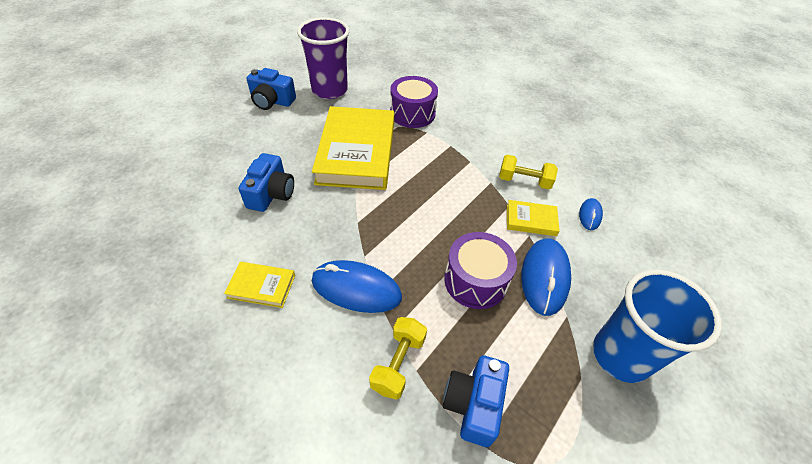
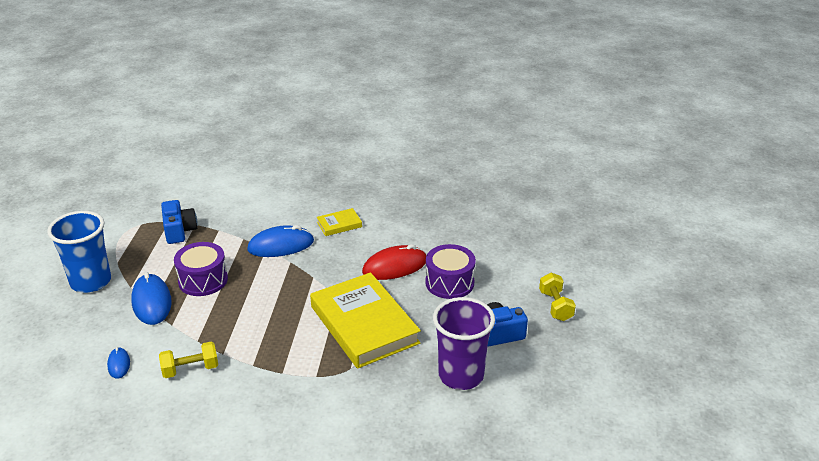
camera: 150 degrees right, 15 degrees down
blue camera [239,153,294,212] -> red mouse [362,244,427,280]
yellow dumbbell [369,317,427,400] -> yellow dumbbell moved to [539,273,576,321]
purple drum [390,76,438,128] -> purple drum moved to [425,244,476,299]
yellow book [507,200,560,236] -> none

